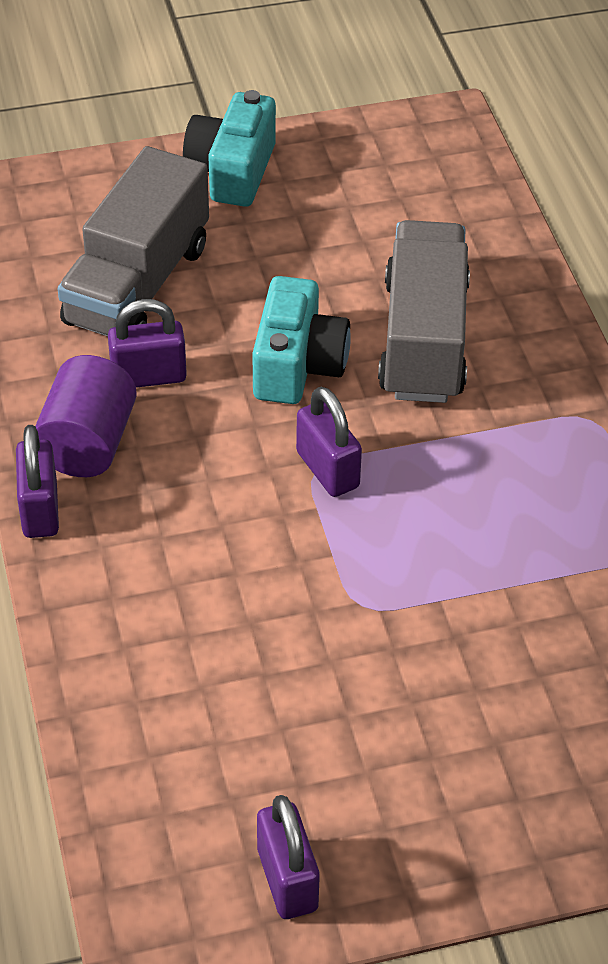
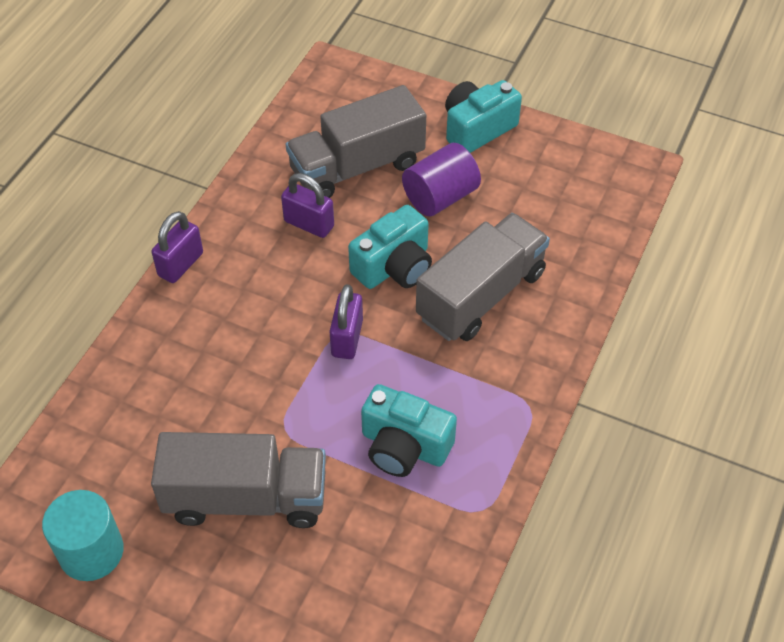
camera: 40 degrees right, 5 degrees up
purple cylinder [35,355,137,477] -> purple cylinder moved to [402,143,481,217]
purple padlock [257,795,320,919] -> turquoise cylinder [42,490,124,581]
none -> grey truck [151,432,326,528]
none -> turquoise camera [361,384,457,477]

